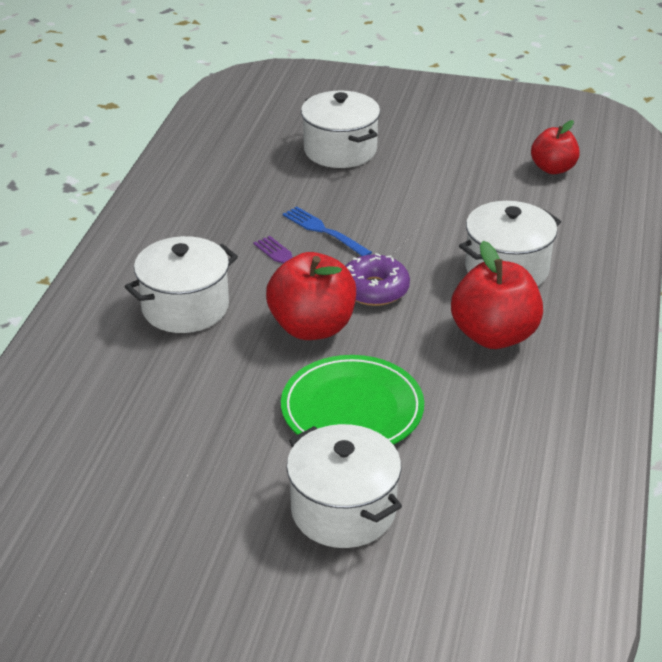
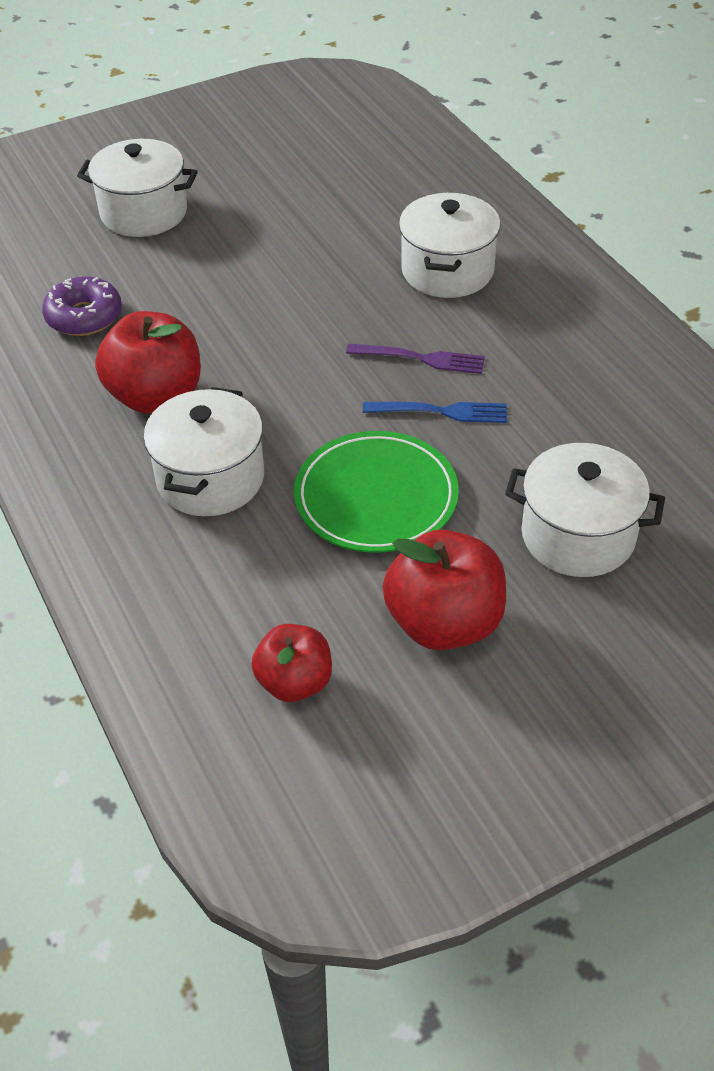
camera: 140 degrees right, 10 degrees up
red apple [266,252,356,340] -> red apple moved to [382,529,506,650]
green plate [281,355,424,445] -> green plate moved to [294,431,459,553]
purple donut [345,253,410,306] -> purple donut moved to [42,276,122,336]

